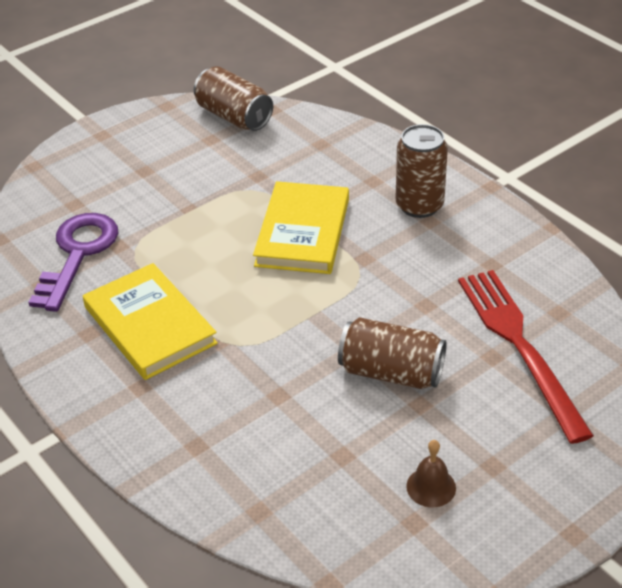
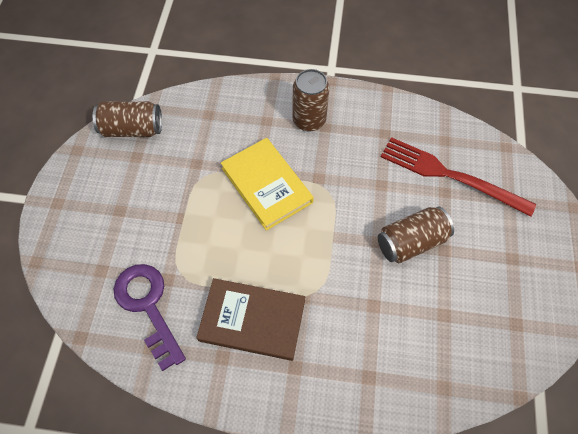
camera: 45 degrees left, 20 degrees up
yellow book [83,263,218,380] -> brown book [196,278,305,361]
brown bell [406,440,456,507] -> none

